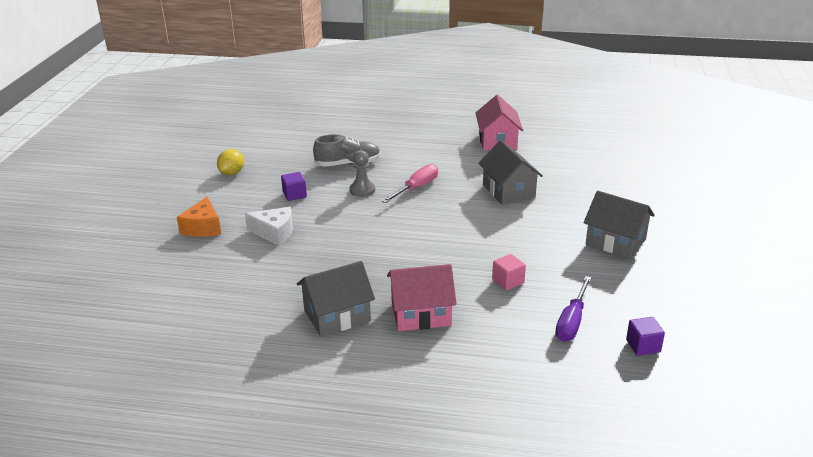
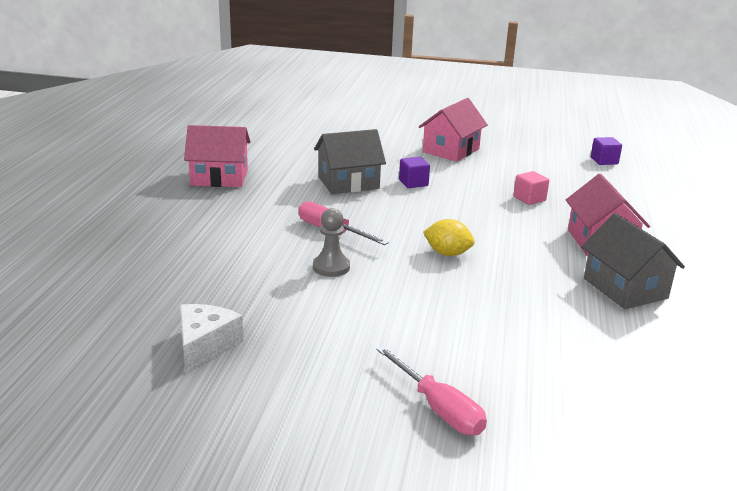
camera: 90 degrees left, 5 degrees down
orange cheese [177,196,221,237] -> pink screwdriver [376,346,487,435]
yellow lemon [217,149,244,175] -> yellow lemon moved to [423,219,475,256]
white cheese [245,207,293,246] -> white cheese moved to [180,304,243,373]
purple cube [281,172,307,201] -> purple cube moved to [399,157,430,188]
grey shoe [313,134,381,167] -> none
purple screwdriver [555,276,592,342] -> none
grey house [584,191,655,259] -> pink house [419,98,488,162]

